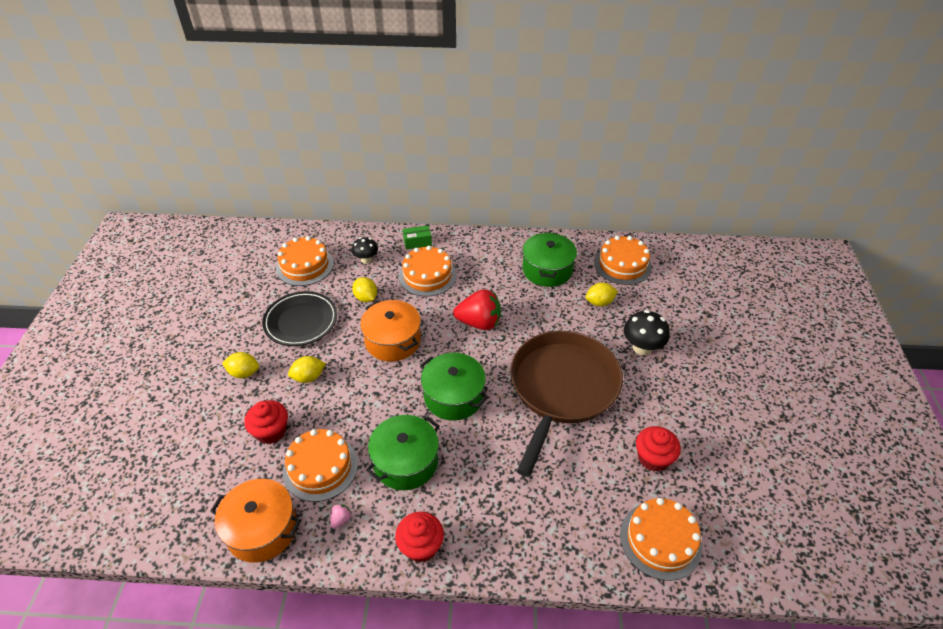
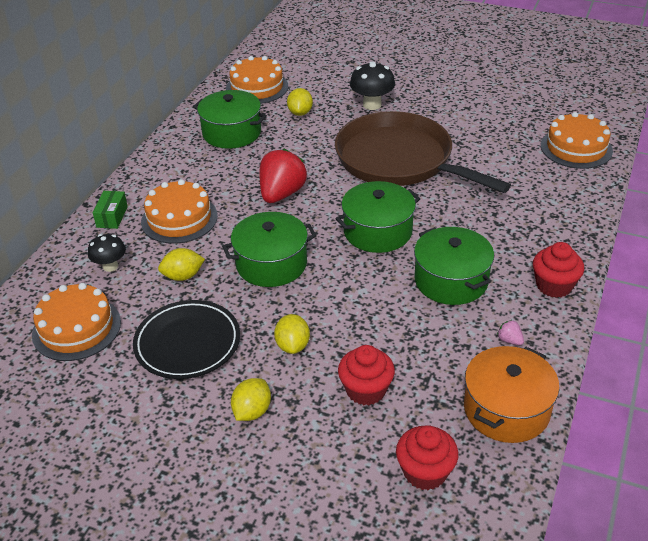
camera: 70 degrees left, 5 degrees down
orange cake [283,429,358,502] -> none
orange pot [360,300,421,362] -> green pot [222,212,317,287]
red cupcake [636,426,681,472] -> red cupcake moved to [396,425,459,490]

